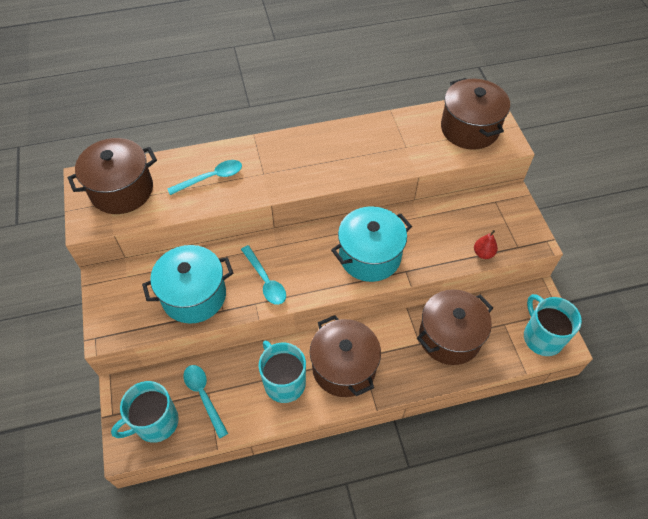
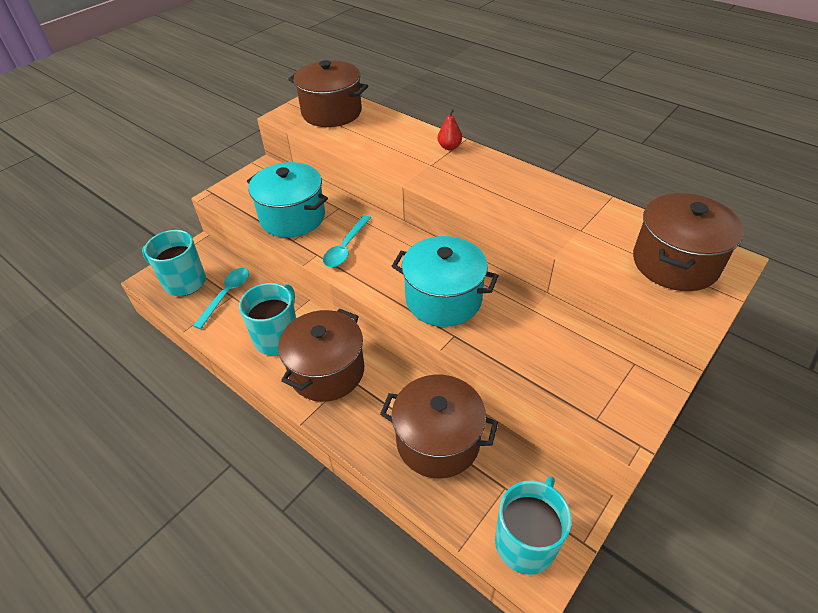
camera: 55 degrees right, 10 degrees down
turquoise spoon [167,160,242,195] -> none
red pear [474,230,498,259] -> red pear moved to [438,109,462,150]

